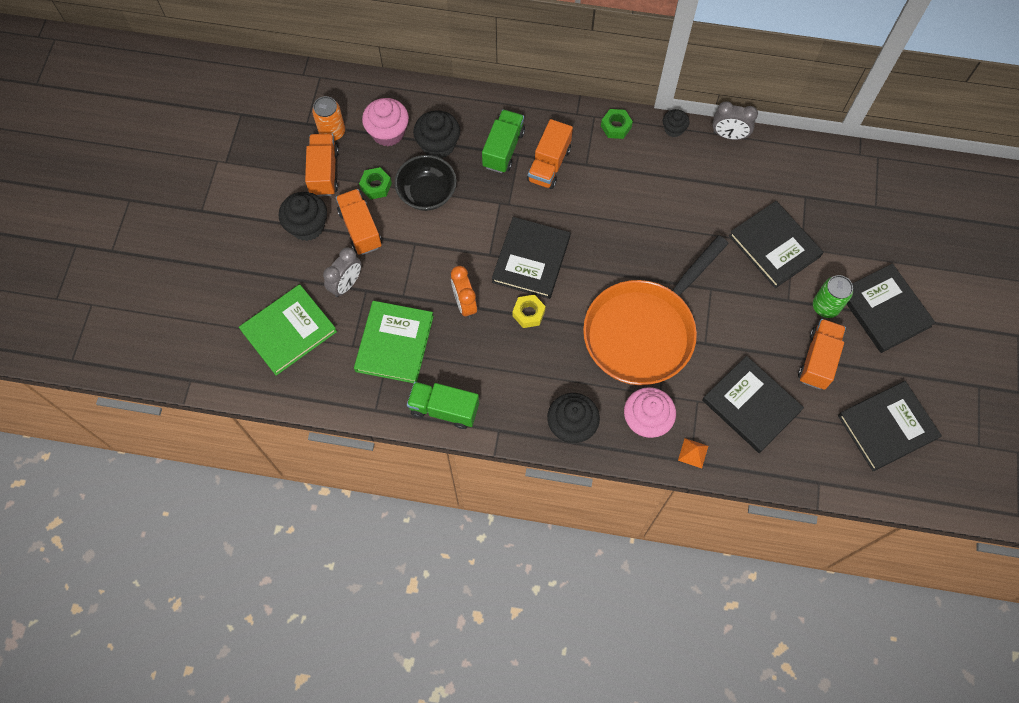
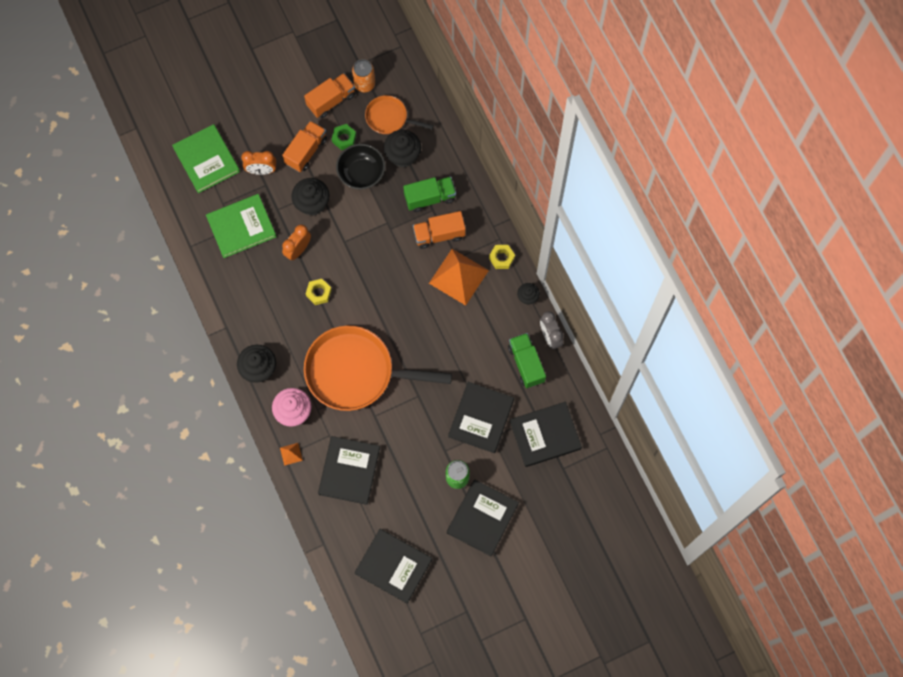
camera: 55 degrees right, 5 degrees up
green book [239,284,337,376] -> green book turned 45 degrees clockwise [172,124,240,193]
black cupcake [278,192,327,241] -> black cupcake moved to [291,178,330,216]
grey clock [323,247,362,297] -> orange clock [241,151,276,175]
pink cupcake [362,98,409,146] -> orange pan [365,95,434,134]
green truck [407,382,479,429] -> green truck moved to [508,333,546,388]
black book [492,217,570,299] -> black book moved to [510,402,582,467]
green nut [601,109,633,139] -> yellow nut [489,245,515,269]
orange truck [798,319,846,390] -> none
none -> orange pyramid [429,249,489,305]

